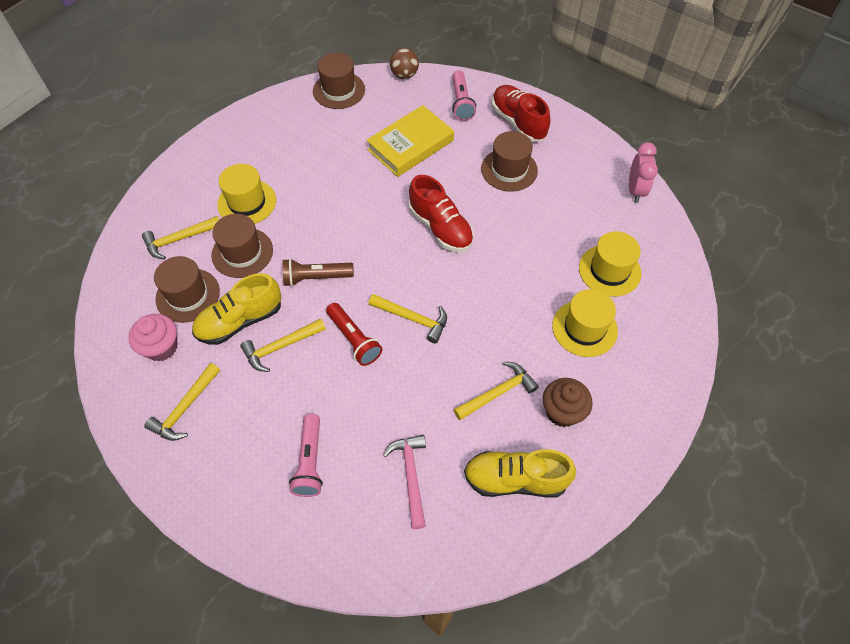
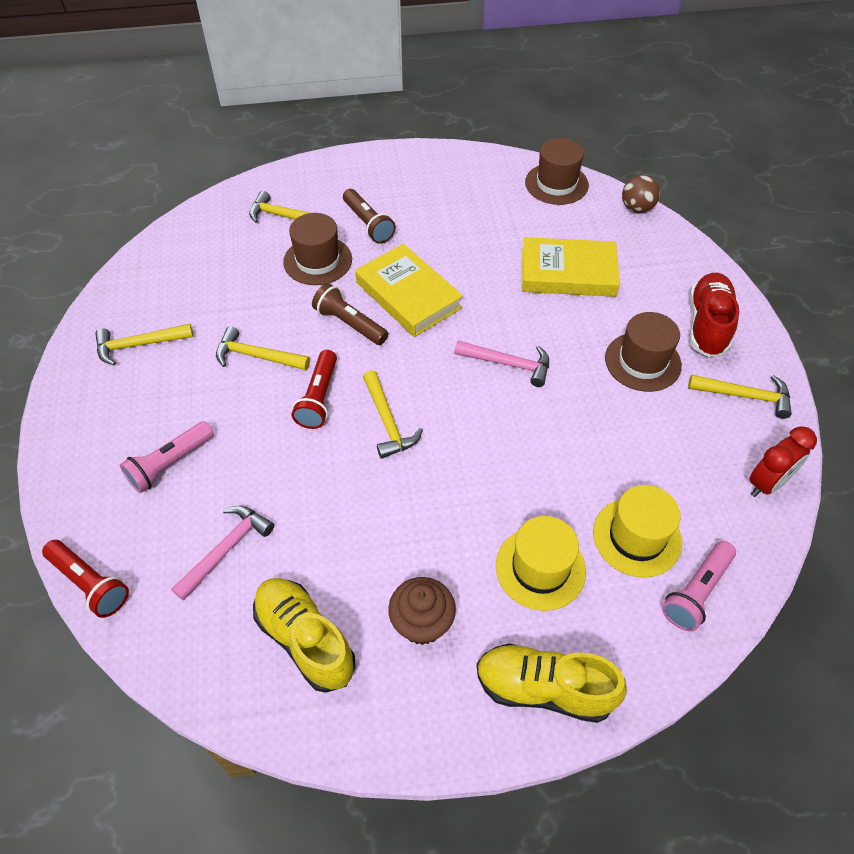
camera: 45 degrees right, 5 degrees down
pink cupcake [128,314,177,362] -> none
brown hat [154,256,220,323] -> none
yellow shoe [192,273,281,345] -> yellow shoe moved to [477,643,627,723]
yellow hat [217,164,276,224] -> brown flashlight [343,189,396,244]
red shoe [409,175,474,252] -> pink hammer [454,340,549,387]
pink flashlight [452,70,476,121] -> pink flashlight moved to [662,541,736,631]
yellow hammer [453,362,539,420] -> yellow hammer moved to [688,375,792,419]
pink clock [629,142,658,203] -> red clock [749,426,817,497]
none -> red flashlight [42,540,129,618]
none -> yellow book [355,244,463,337]

